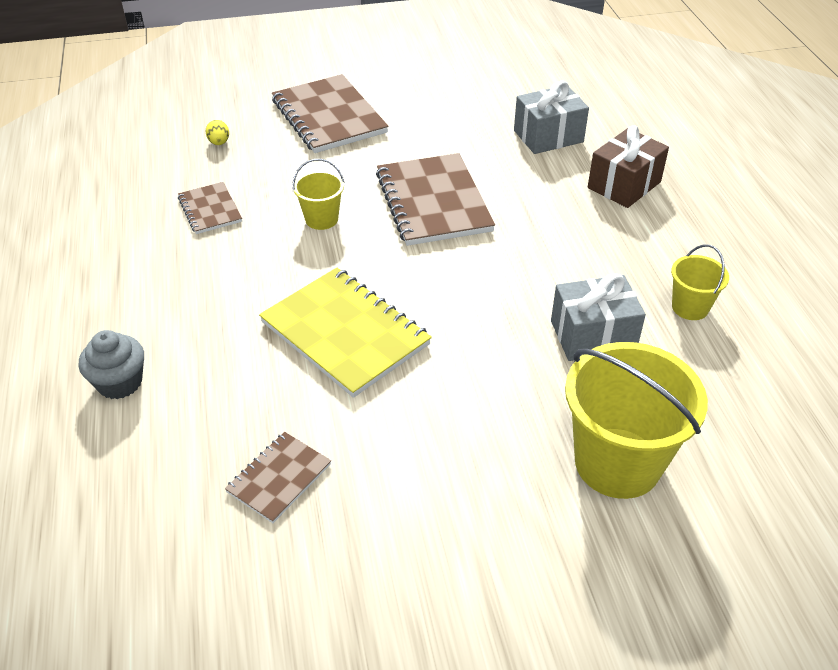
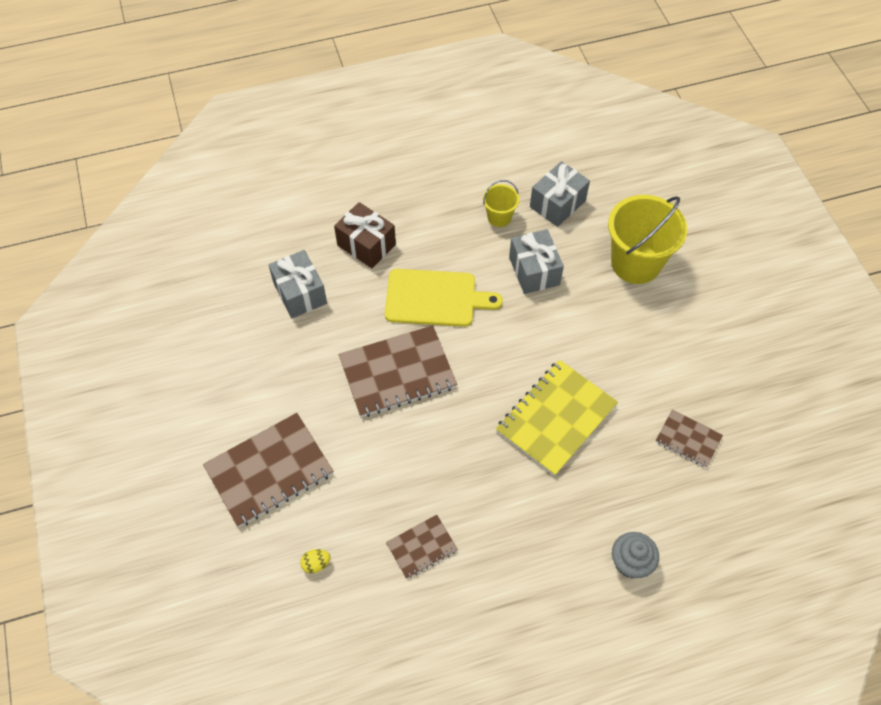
camera: 95 degrees left, 15 degrees up
yellow bucket [292,159,345,230] -> none
none -> yellow cutting board [385,269,503,327]
none -> grey gift [530,161,590,227]

